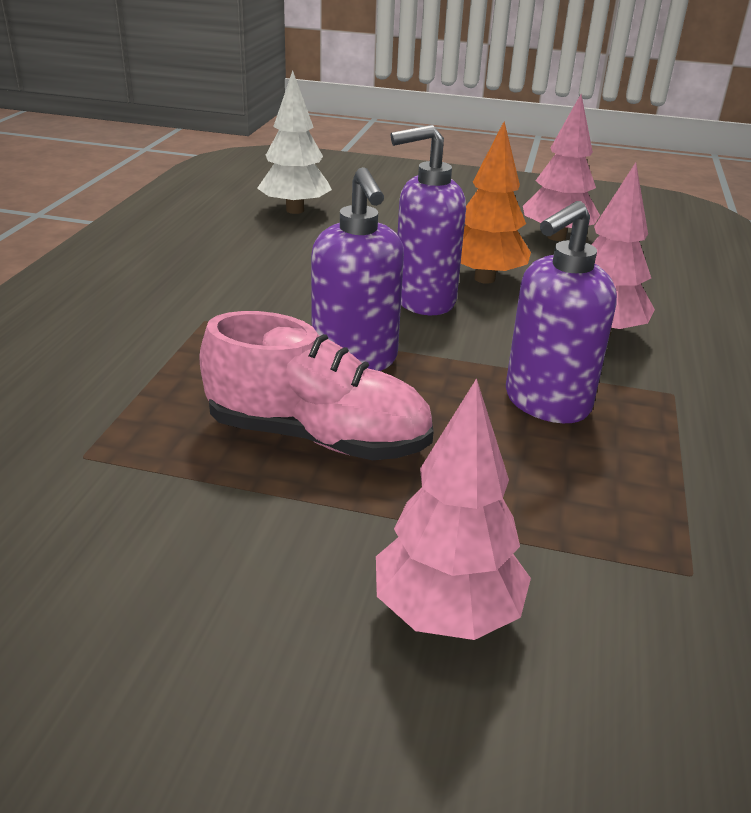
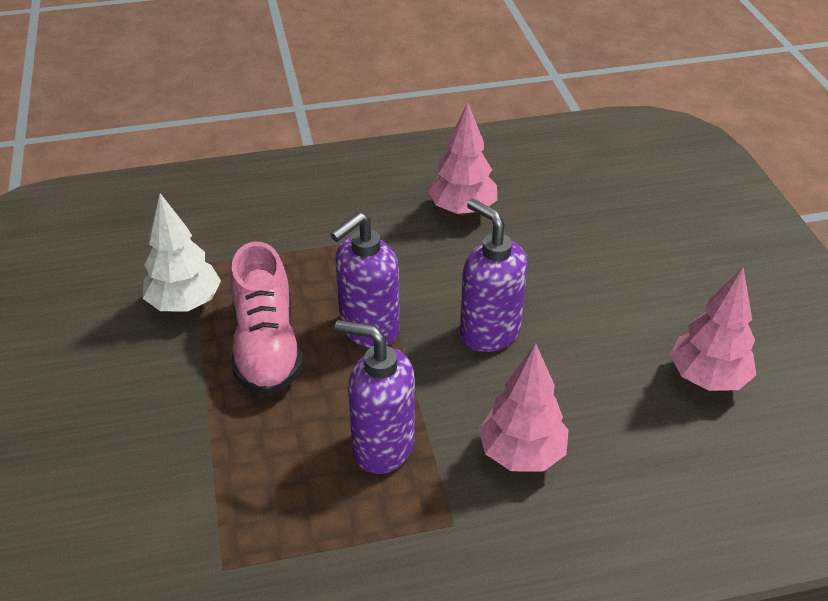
camera: 65 degrees right, 10 degrees up
white tree [257,70,332,214] -> white tree moved to [143,193,221,311]
pink tree [376,378,531,640] -> pink tree moved to [428,102,497,215]
orange tree [461,121,531,284] -> none

